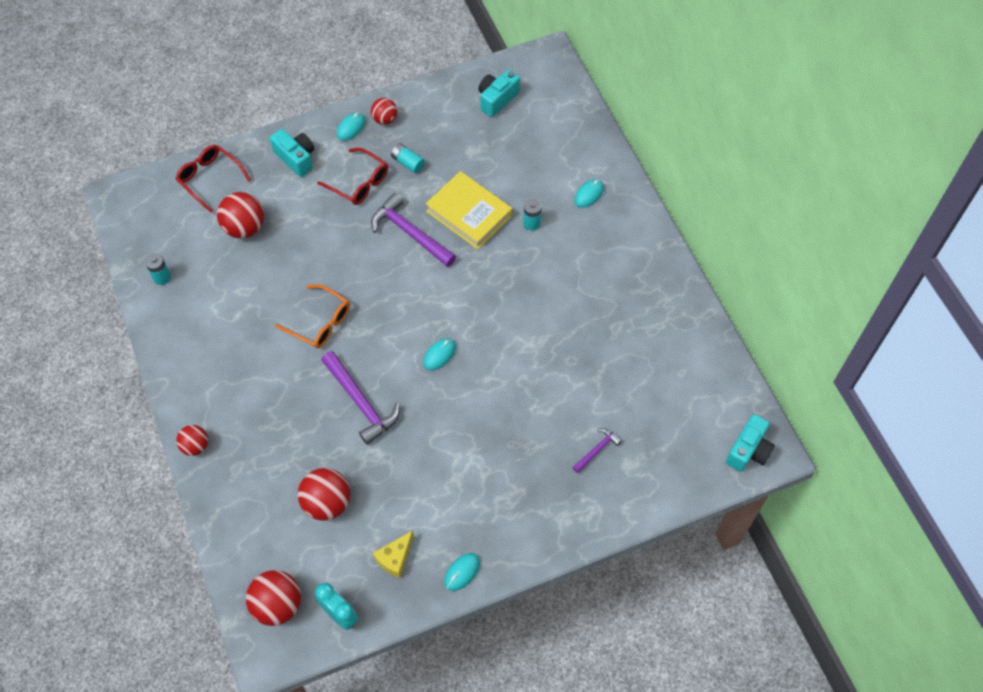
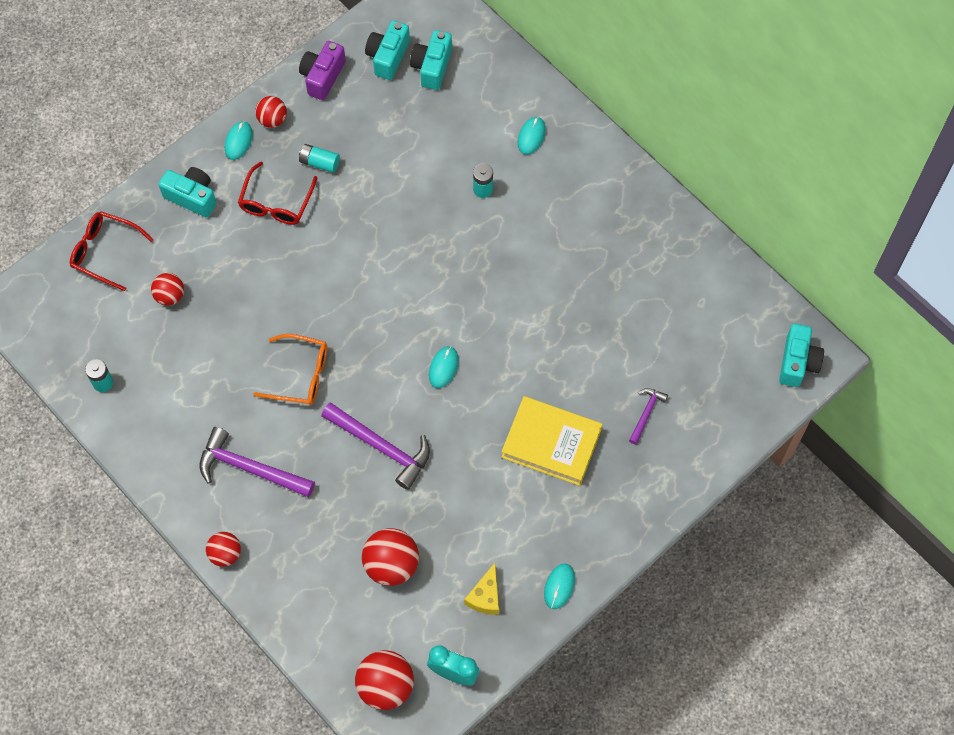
camera: 20 degrees left, 5 degrees up
red ball [217,192,264,239] -> red ball [151,273,184,306], size x0.61
red glasses [317,148,388,205] -> red glasses turned 90 degrees clockwise [238,162,317,225]
purple hammer [371,193,456,267] -> purple hammer moved to [199,427,315,497]
yellow book [426,171,512,250] -> yellow book moved to [501,396,602,486]
none -> purple camera [299,41,346,100]
none -> turquoise camera [410,30,452,90]

